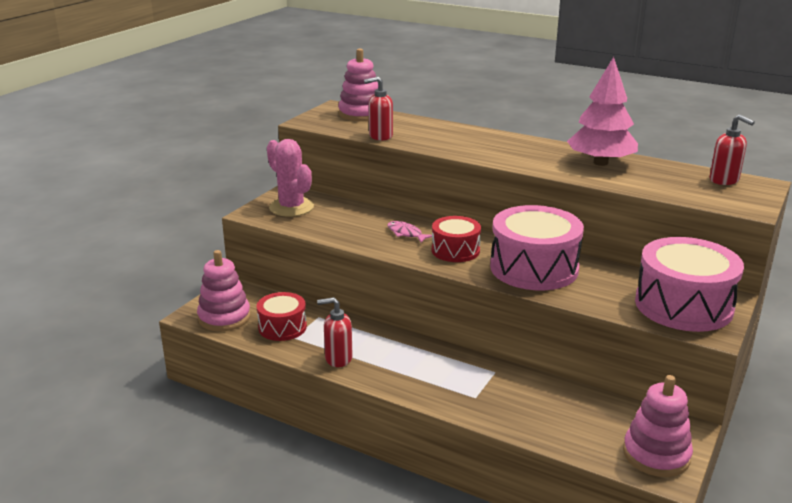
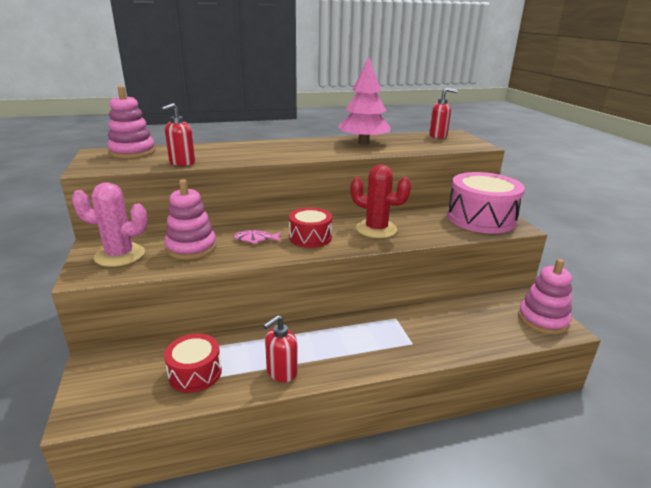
camera: 45 degrees left, 0 degrees up
pink stacking toy [197,250,250,331] -> pink stacking toy moved to [164,179,217,260]
pink drum [490,205,584,290] -> red cactus [351,164,411,238]

